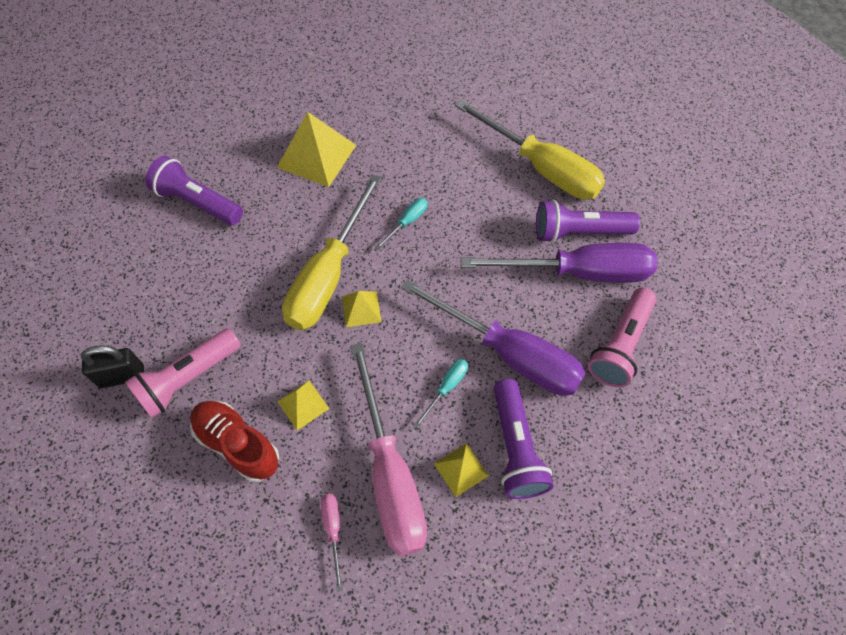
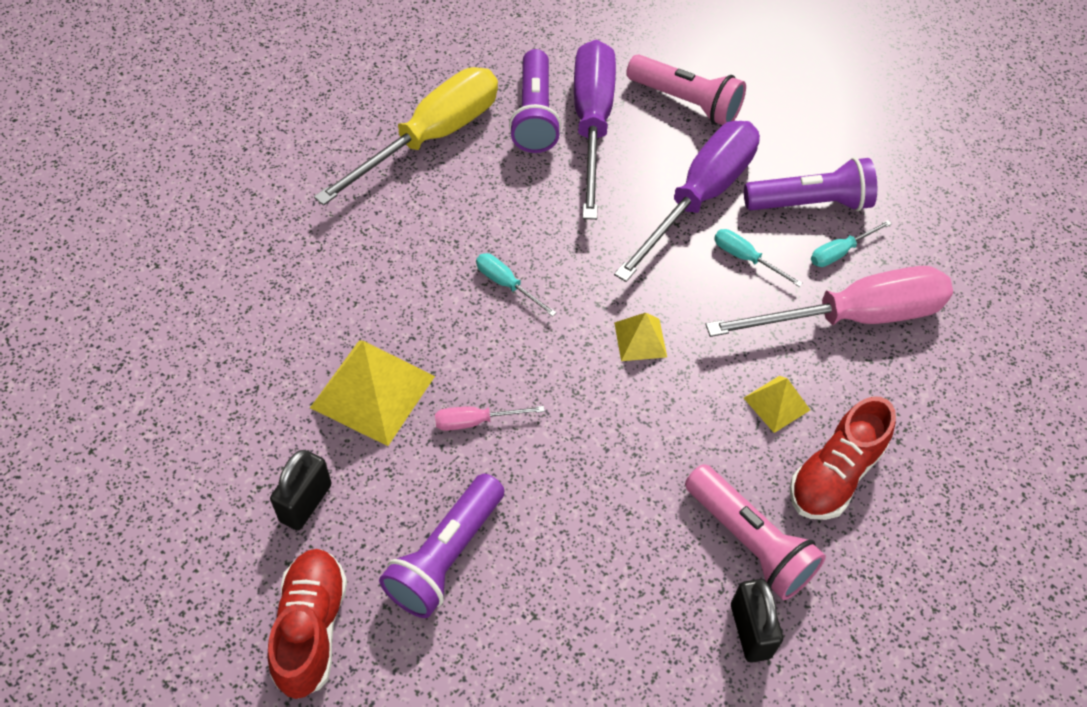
camera: 90 degrees left, 5 degrees down
yellow screwdriver [282,174,382,330] -> none
pink screwdriver [320,494,343,593] -> pink screwdriver moved to [435,406,545,431]
yellow pyramid [434,443,489,497] -> turquoise screwdriver [811,220,892,267]
none -> red shoe [267,549,347,699]
none -> black padlock [270,450,332,531]

